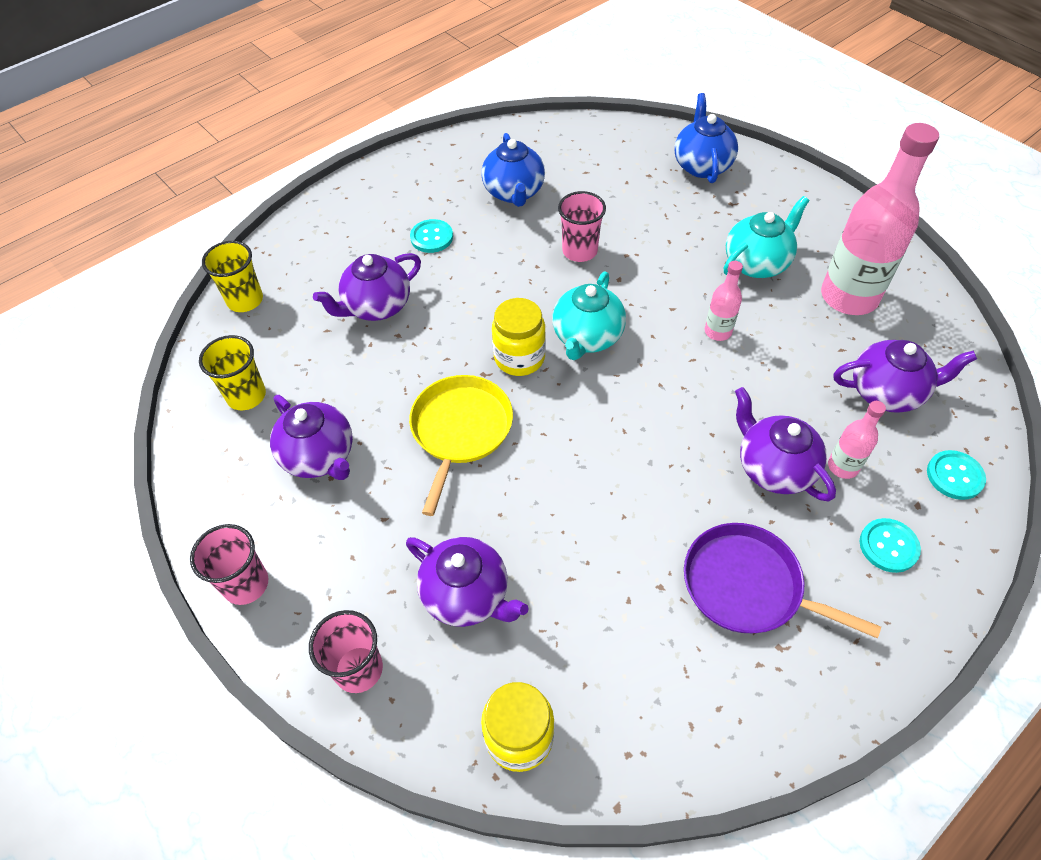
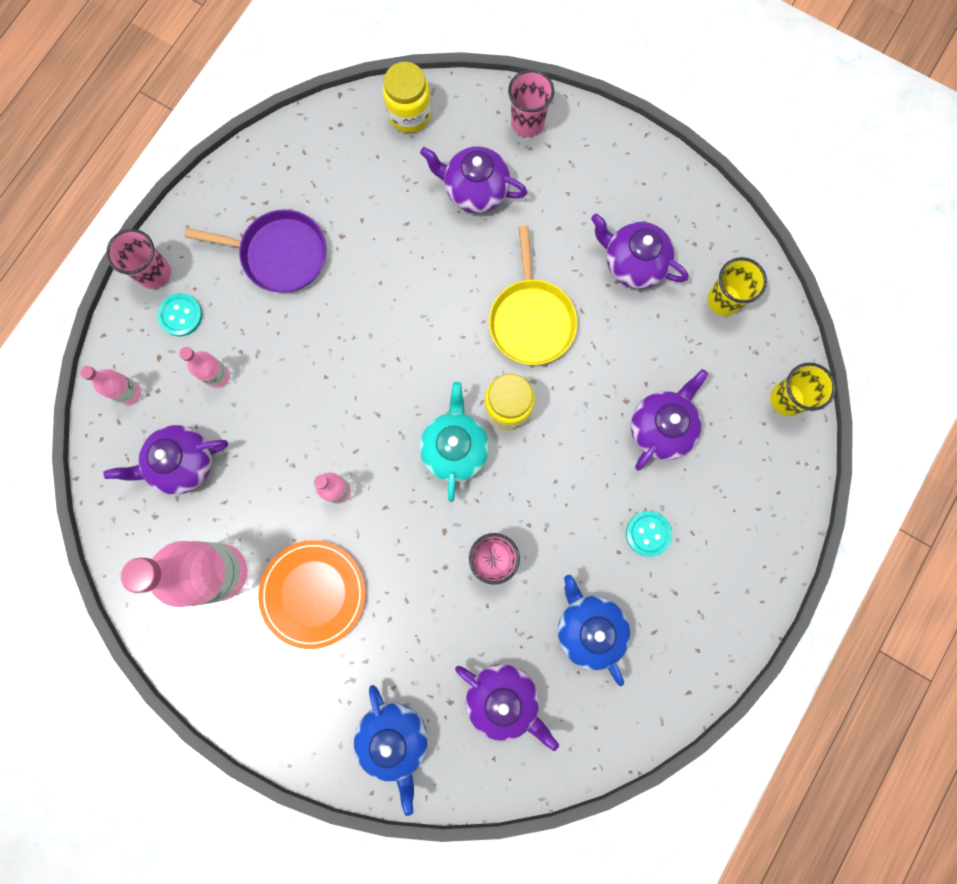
camera: 160 degrees right, 25 degrees up
pink cup [190,524,268,605] -> pink cup moved to [106,229,171,289]
turquoise teapot [724,196,809,278] -> orange plate [258,540,365,649]
purple teapot [735,387,836,502] -> purple teapot moved to [455,664,559,751]
turquoise button [927,450,986,500] -> pink bottle [80,366,141,405]

